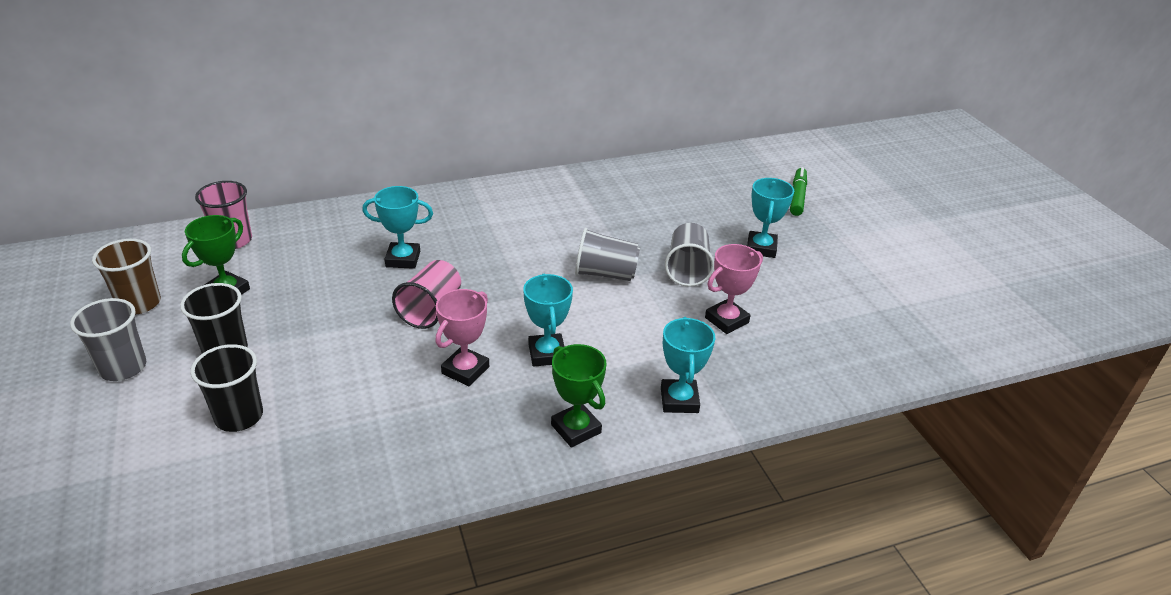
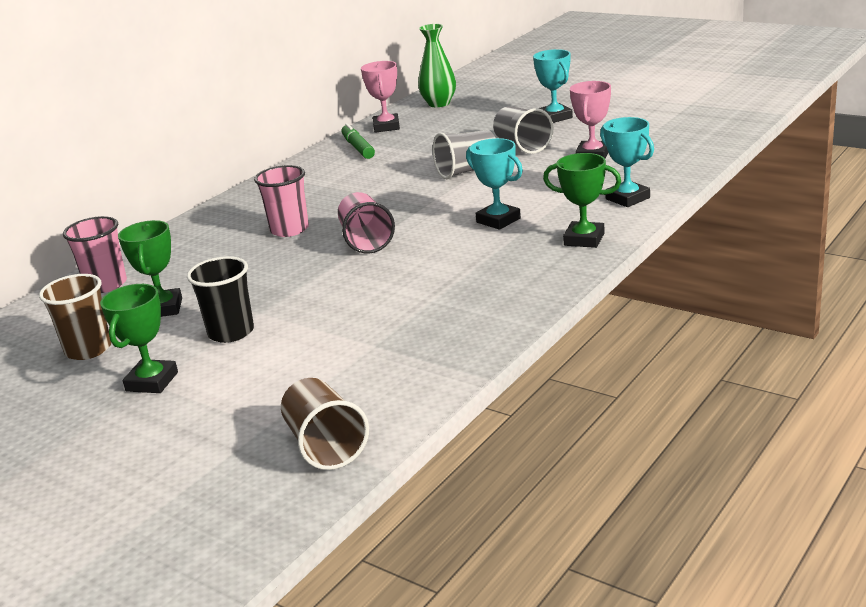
camera: 30 degrees left, 10 degrees down
grey cup [70,298,146,381] -> green trophy [100,284,178,393]
black cup [190,344,263,432] -> none
turquoise trophy [362,186,433,269] -> pink cup [254,165,309,237]
pink trophy [435,289,489,386] -> pink trophy moved to [361,61,400,133]
green marker [790,167,807,216] -> green marker moved to [341,123,375,159]
none -> brown cup [281,378,369,470]
none -> green vase [418,24,456,107]

